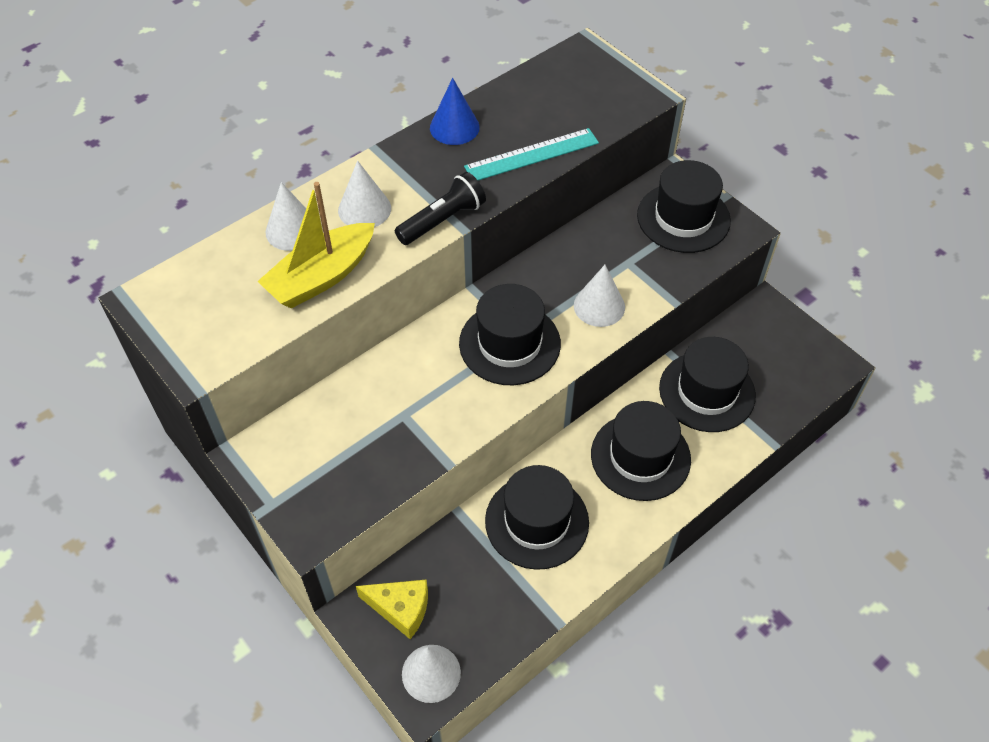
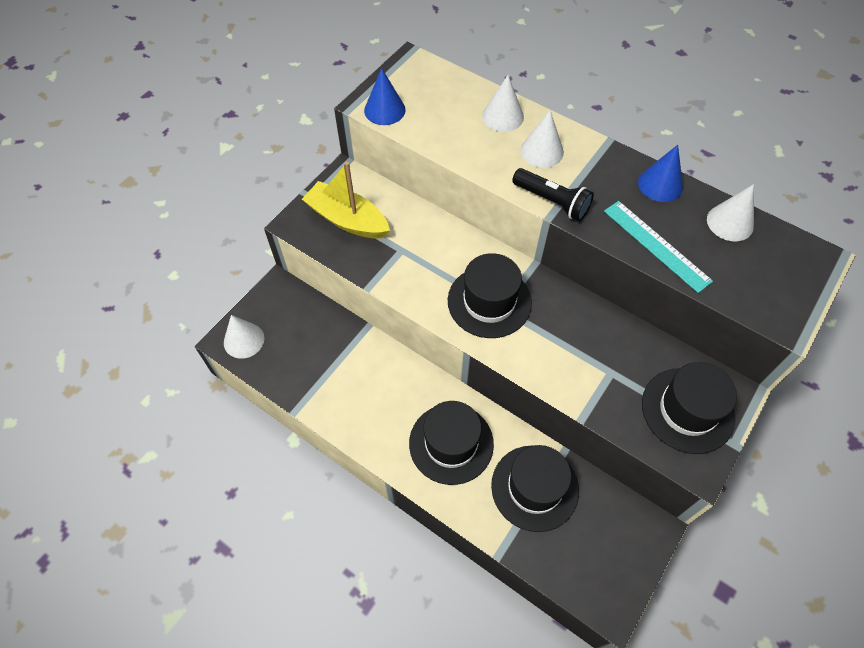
camera: 75 degrees right, 5 degrees up
yellow boat [257,182,375,309] -> yellow boat moved to [302,162,390,239]
yellow cheese [356,579,428,639] -> none
black hat [485,465,589,570] -> none
white cone [574,265,625,327] -> white cone moved to [707,184,754,242]
none -> blue cone [364,68,406,125]

